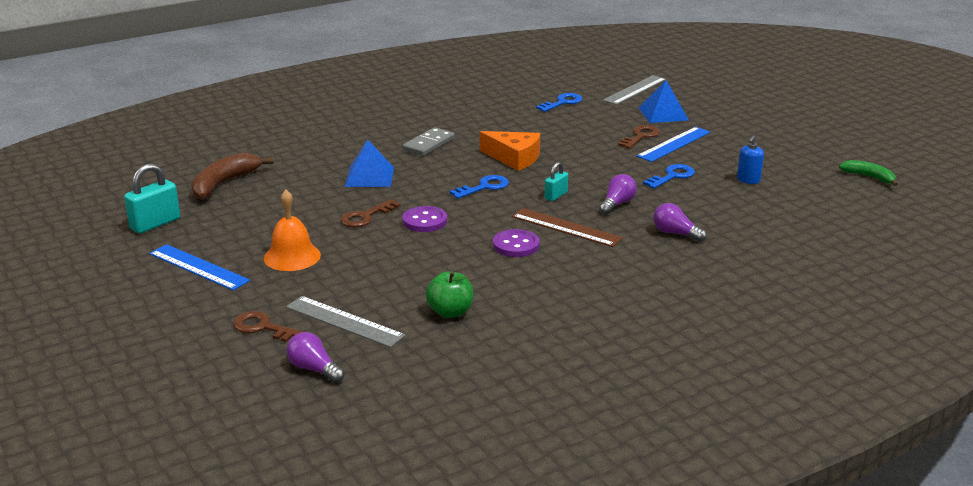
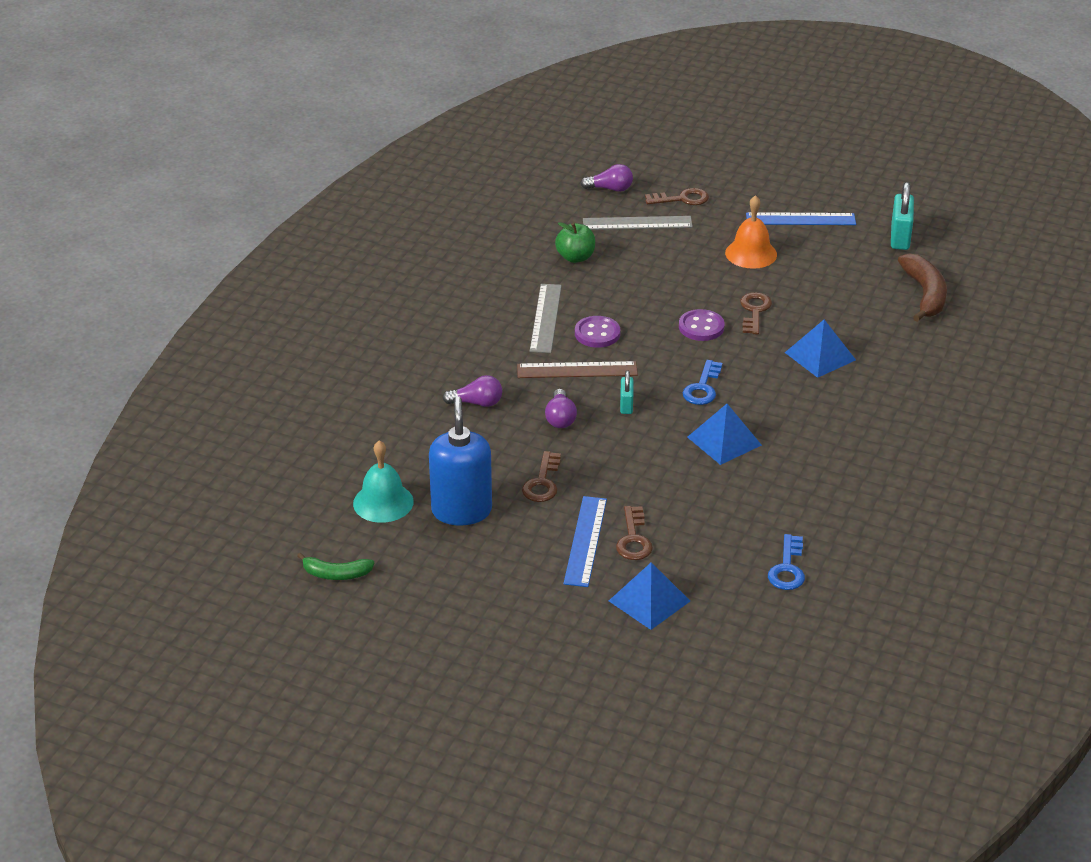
camera: 145 degrees right, 10 degrees up
grey domino [403,127,455,156] -> none
orange cheese [480,131,540,171] -> blue pyramid [687,404,762,465]
grey ruler [603,75,666,105] -> grey ruler moved to [529,284,562,353]
blue key [643,164,695,189] -> brown key [522,451,561,502]
blue soap dispenser [737,135,764,184] -> blue soap dispenser [429,396,492,525], size x2.10
none -> turquoise bell [353,440,414,523]

